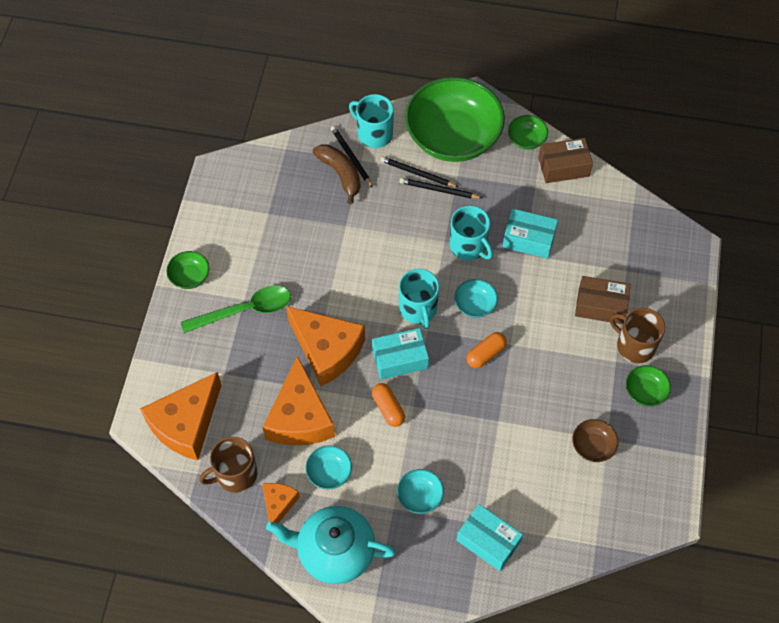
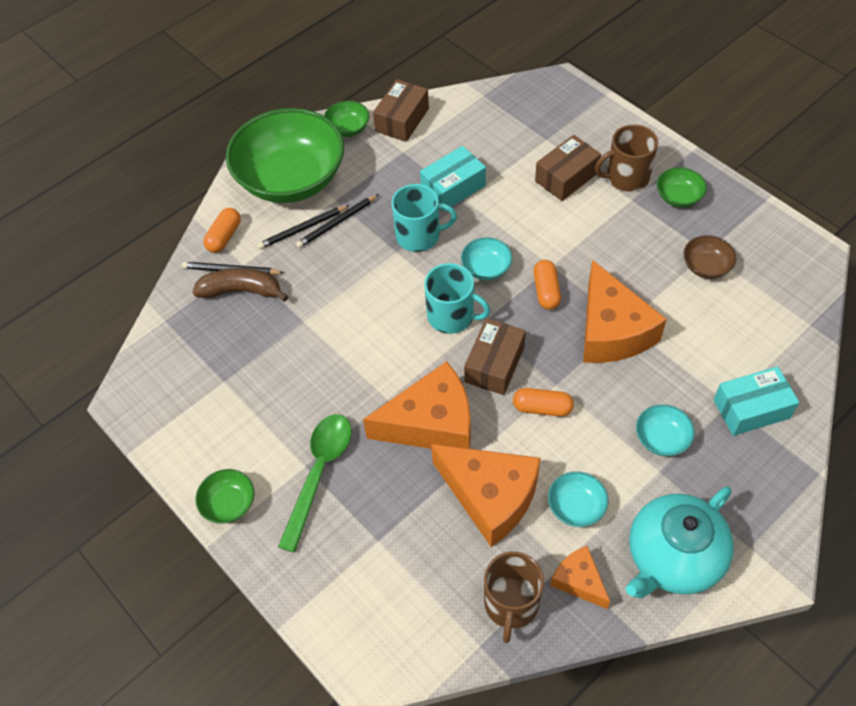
camera: 50 degrees left, 5 degrees down
orange cheese [140,372,222,461] -> orange cheese moved to [583,260,667,363]
turquoise mug [349,94,394,148] -> orange capsule [203,208,241,253]
turquoise box [372,328,429,379] -> brown box [464,318,526,395]

